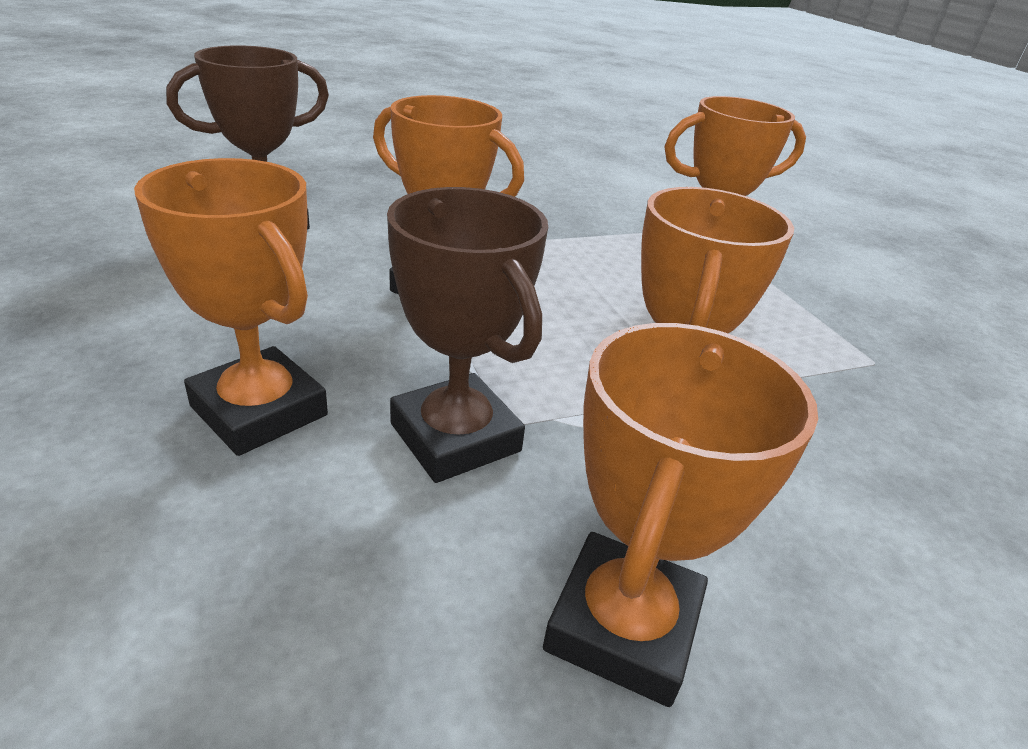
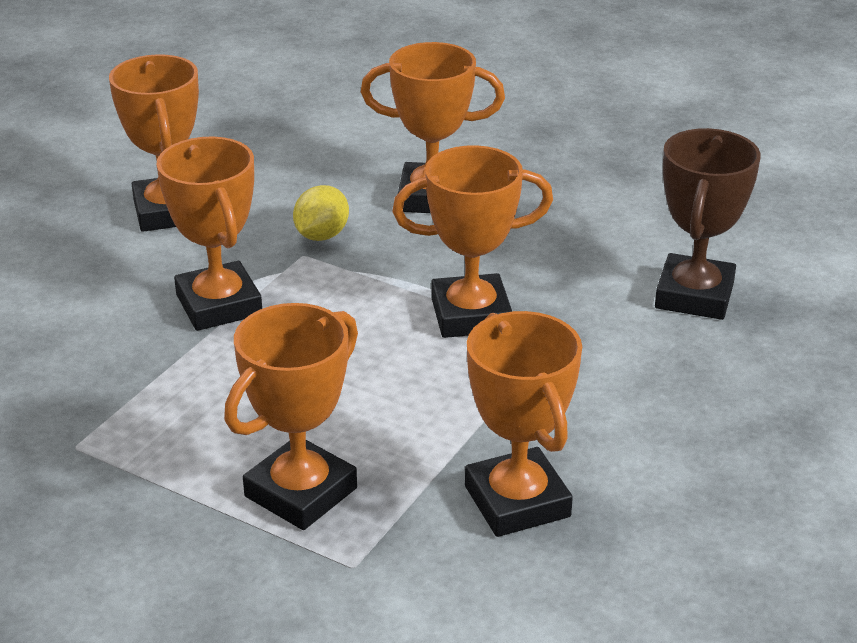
camera: 145 degrees right, 0 degrees up
brown trophy [387,187,548,483] -> yellow lemon [293,185,349,241]
none -> orange trophy [465,311,582,537]

